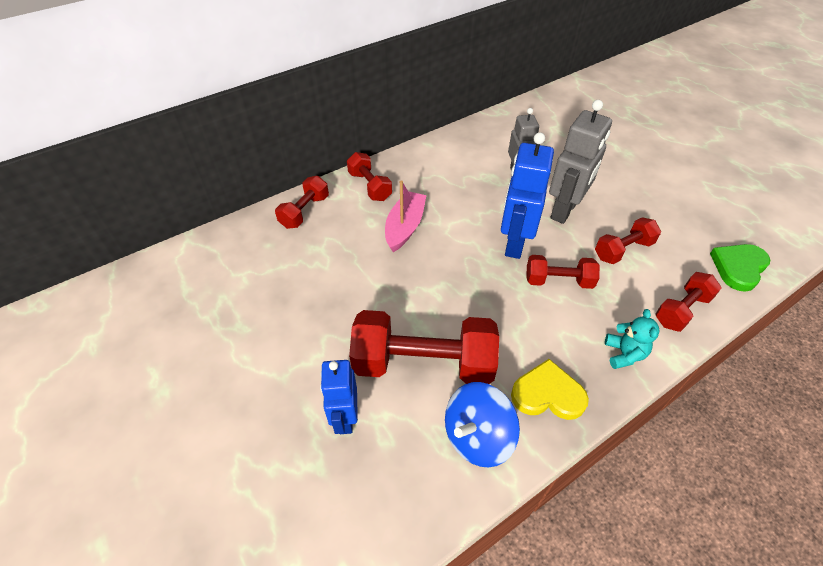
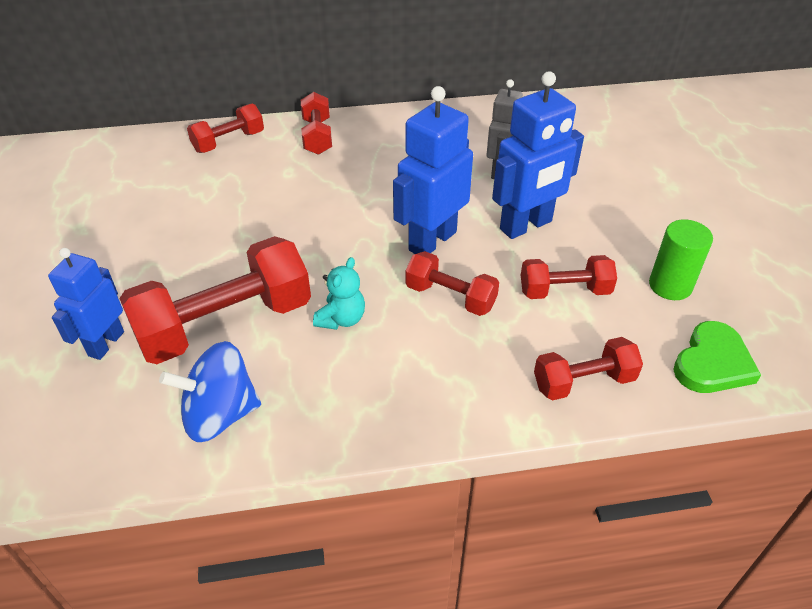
camera: 25 degrees right, 5 degrees down
red dumbbell [349,310,499,384] -> red dumbbell turned 60 degrees counterclockwise [119,236,311,364]
pink boat [385,180,427,252] -> none
yellow heart [511,359,589,420] -> none
grey robot [549,100,612,224] -> blue robot [492,71,584,239]
turquoise teddy bear [605,309,659,369] -> turquoise teddy bear moved to [313,257,365,330]
green heart [710,244,770,292] -> green heart turned 150 degrees clockwise [673,321,761,393]
none -> green cylinder [649,219,713,300]

